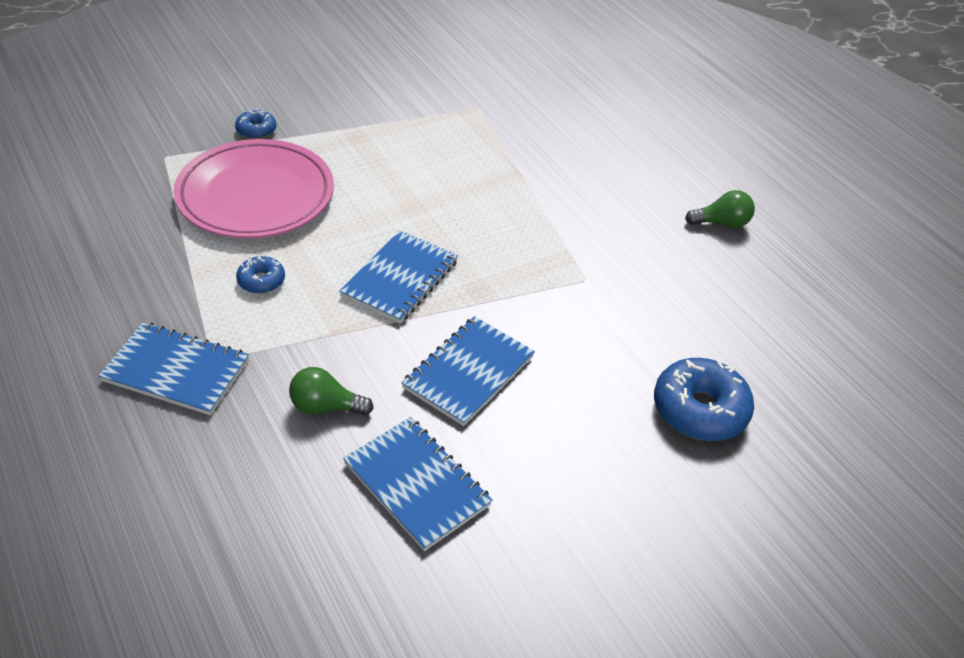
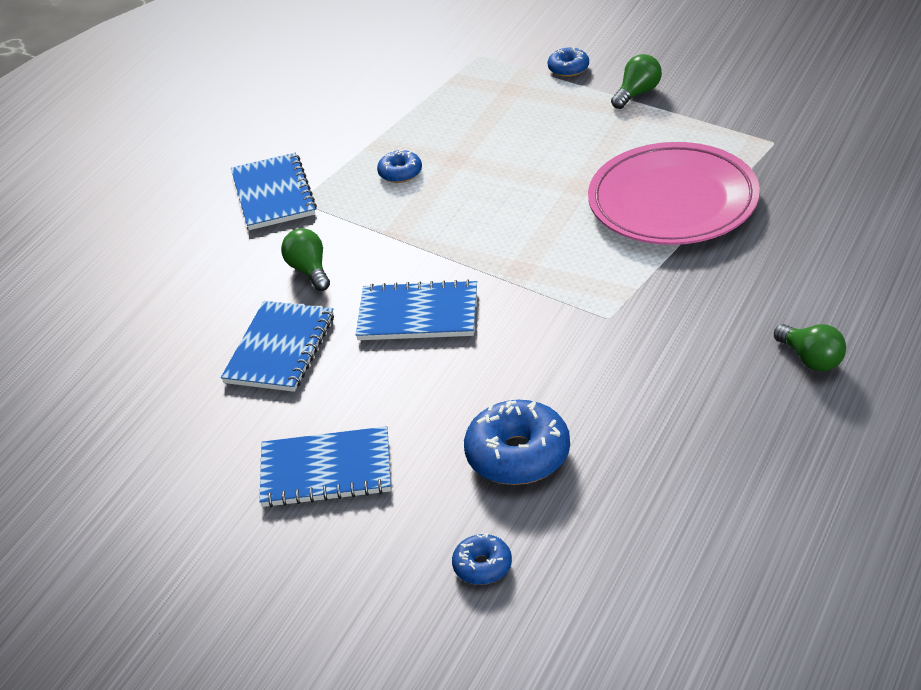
camera: 65 degrees right, 5 degrees down
pink plate [174,139,334,238] -> pink plate moved to [588,142,760,245]
blue notebook [339,230,458,323] -> blue notebook moved to [259,426,391,508]
none -> blue donut [452,533,512,585]
none -> green light bulb [611,54,662,109]

